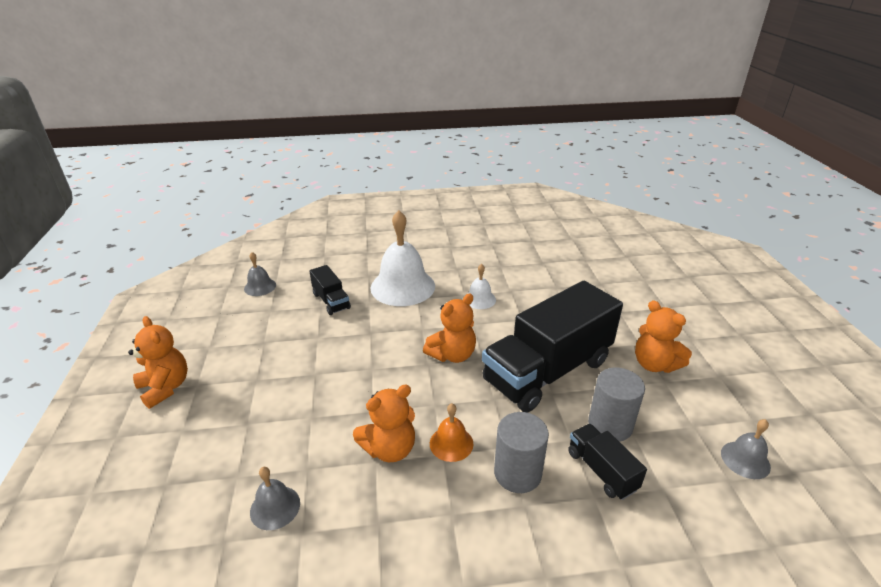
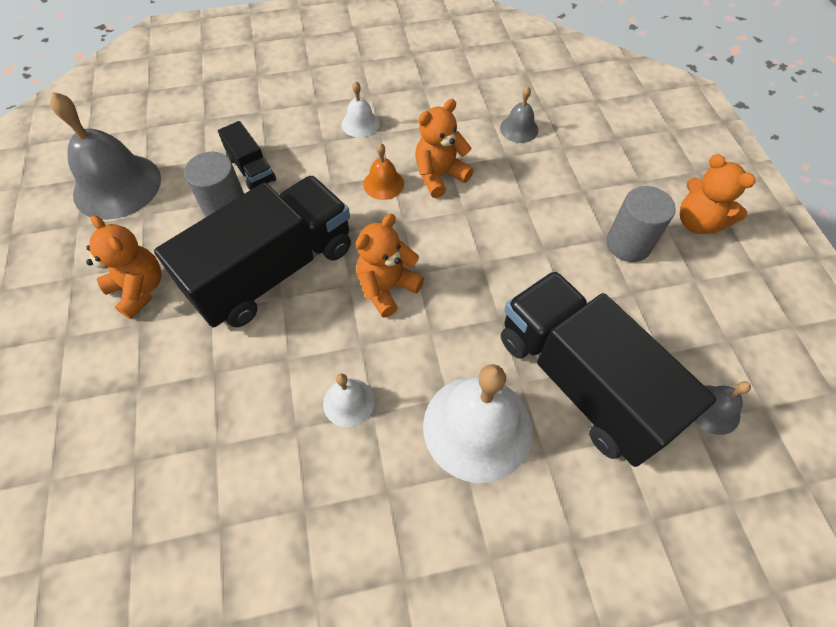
camera: 175 degrees right, 25 degrees up
black truck [309,265,351,315] -> black truck [501,271,716,467], size x2.22
grey cylinder [494,412,549,493] -> grey cylinder moved to [606,186,675,262]
grey bell [721,419,771,479] -> grey bell [50,92,161,220], size x2.07
none -> white bell [342,81,380,138]

